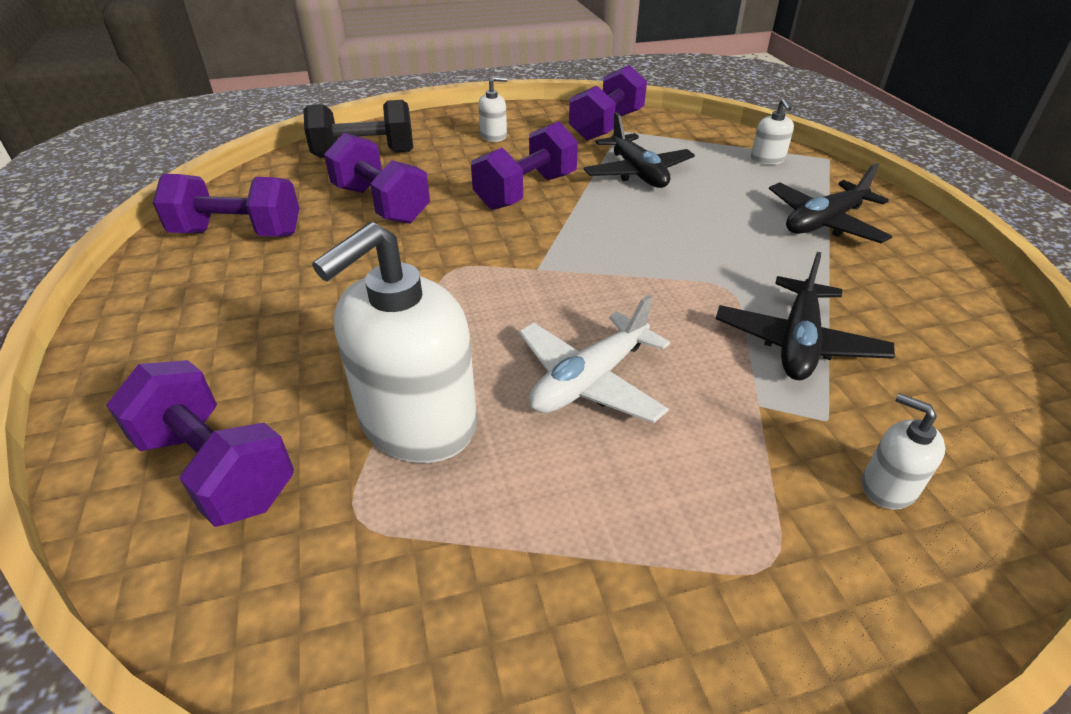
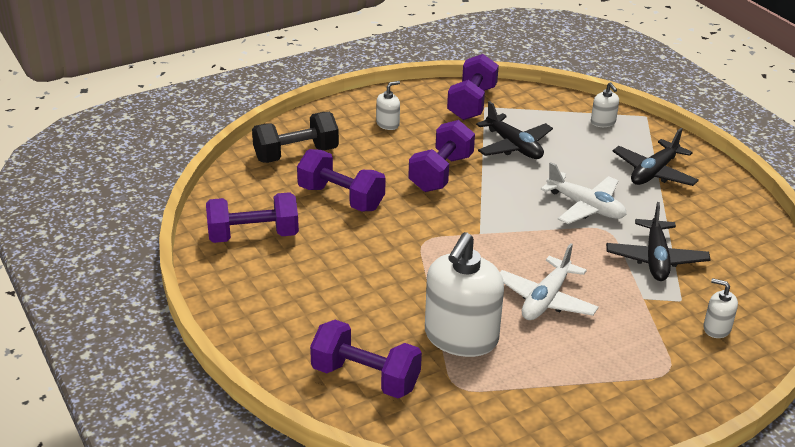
camera: 15 degrees left, 5 degrees down
none -> white plane [541,162,626,224]

